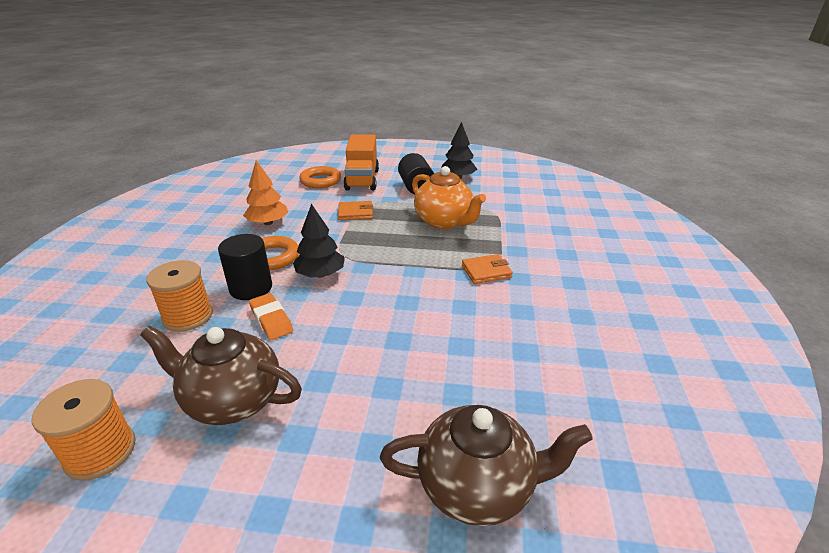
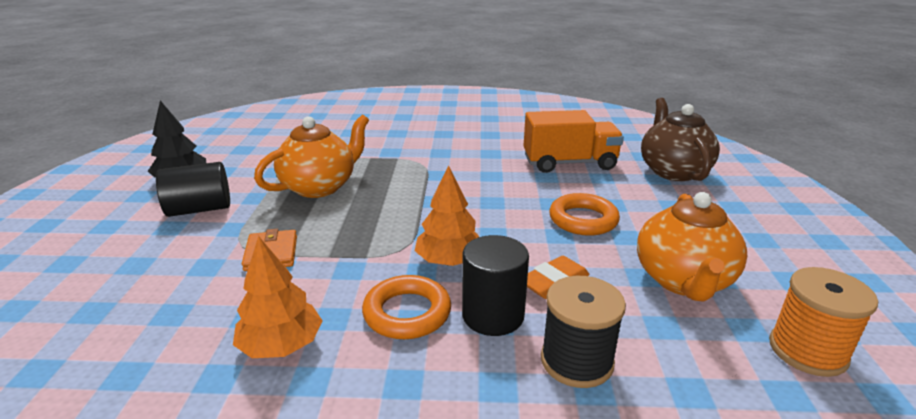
camera: 95 degrees left, 5 degrees down
brown teapot [140,326,302,425] -> orange teapot [637,192,747,302]
orange spool [146,260,213,332] -> black spool [541,276,626,388]
black tree [293,204,345,278] -> orange tree [415,165,479,266]
orange ring [299,166,341,188] -> orange ring moved to [549,193,620,236]
orange truck [343,135,379,190] -> orange truck moved to [524,110,624,173]
orange wallet [462,254,513,284] -> none

